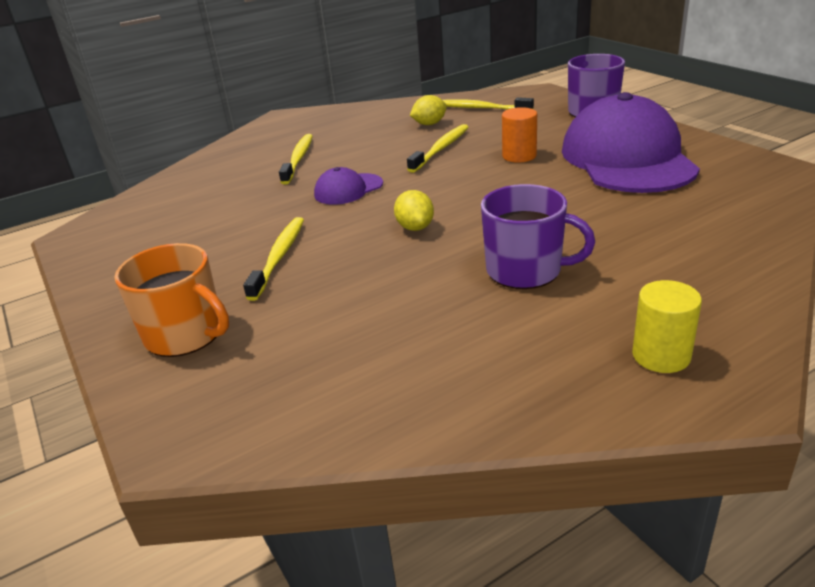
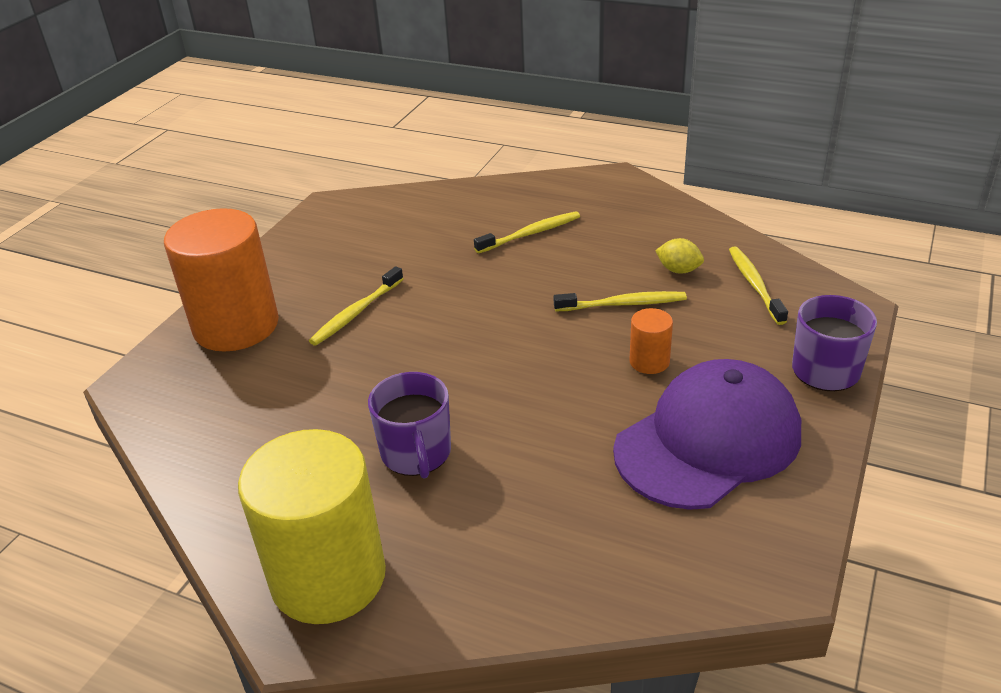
camera: 55 degrees right, 5 degrees up
orange mug [114,243,229,357] -> orange cylinder [164,208,279,352]
yellow toothbrush [243,217,304,301] -> yellow toothbrush turned 150 degrees clockwise [309,266,403,346]
purple cap [314,167,383,205] -> none
yellow lemon [394,190,434,231] -> none
yellow cylinder [632,280,702,373] -> yellow cylinder [238,429,386,624], size x2.31

